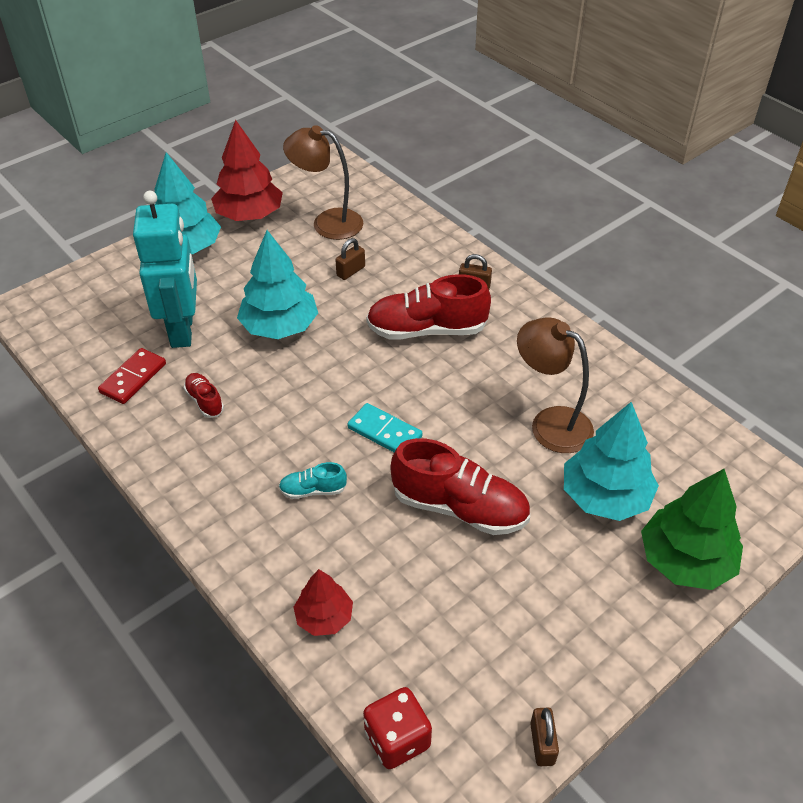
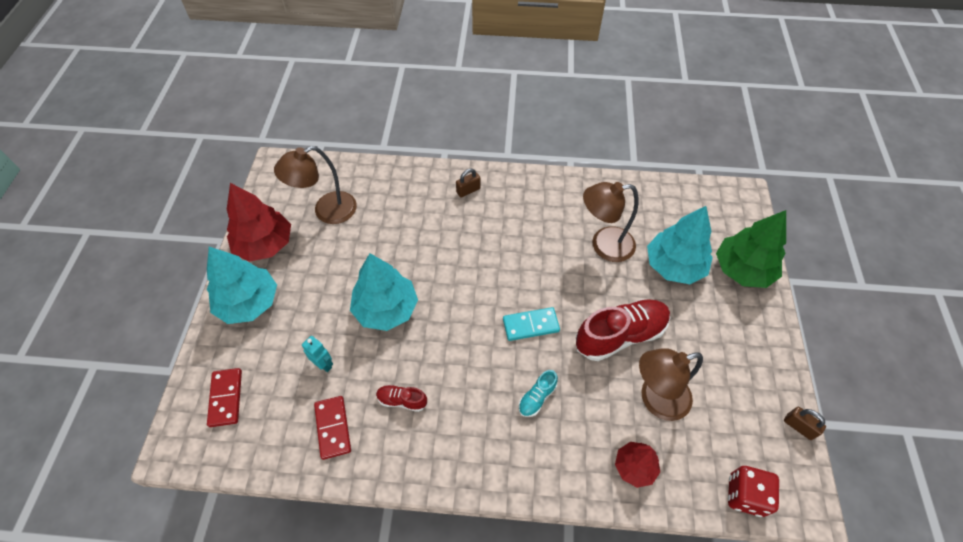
camera: 45 degrees left, 10 degrees up
turquoise robot [133,191,197,348] -> turquoise robot [302,336,333,372], size x0.40
brown padlock [335,238,365,280] -> none
red shoe [366,274,491,340] -> none
none -> red domino [207,368,242,427]
none -> brown lamp [639,348,703,421]

